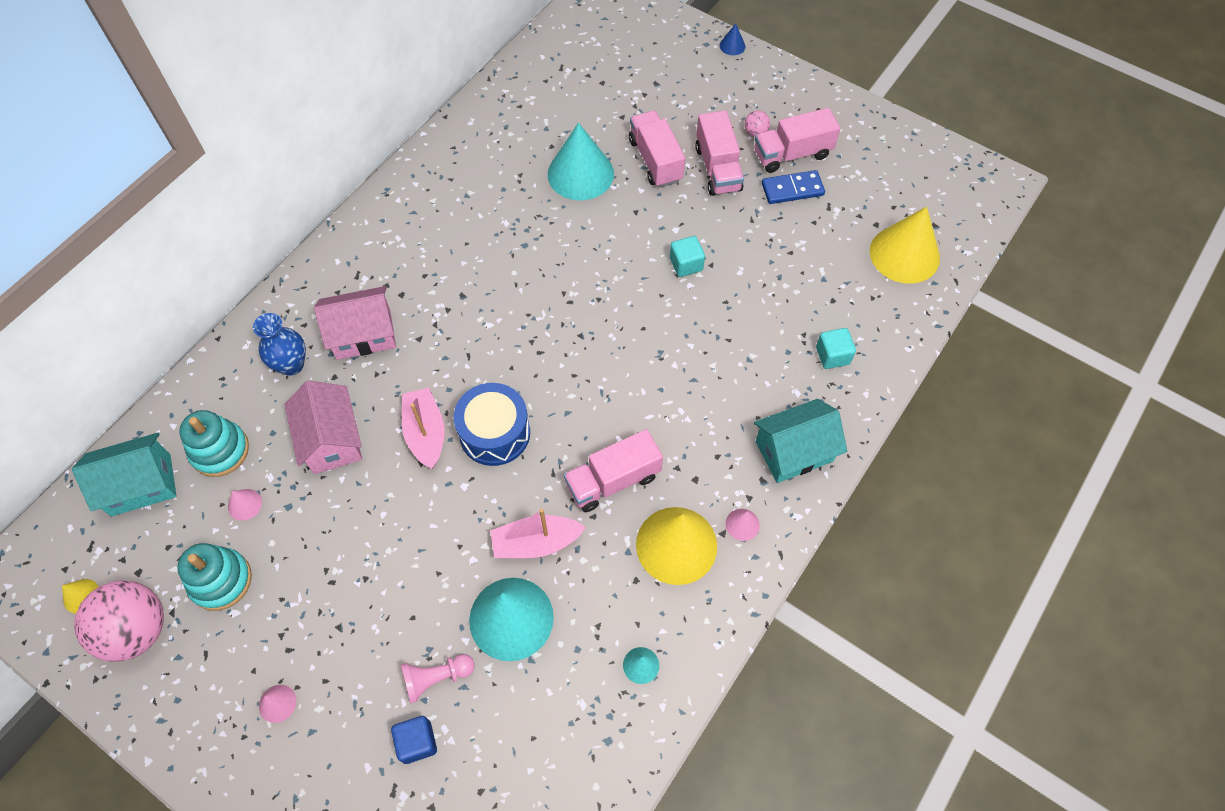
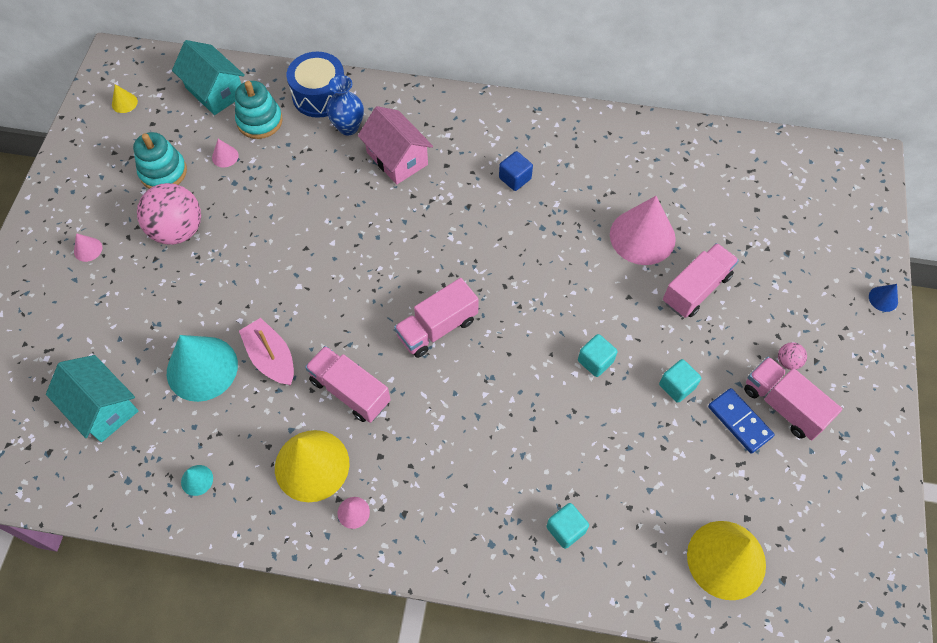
camera: 65 degrees right, 0 degrees up
pink ball [74,580,164,662] -> pink ball moved to [137,183,201,245]
pink house [285,380,362,474] -> none
blue cube [391,716,437,764] -> blue cube moved to [499,151,533,191]
pink pawn [401,654,475,704] -> none
pink boat [402,388,445,469] -> none
blue drum [454,383,530,466] -> blue drum moved to [287,52,344,118]
turquoise cone [548,123,614,200] -> pink cone [610,196,676,265]
pink truck [695,110,744,196] -> pink truck moved to [394,278,479,358]
turquoise house [754,399,847,483] -> turquoise house moved to [46,355,139,442]
none -> turquoise cube [659,359,701,403]

